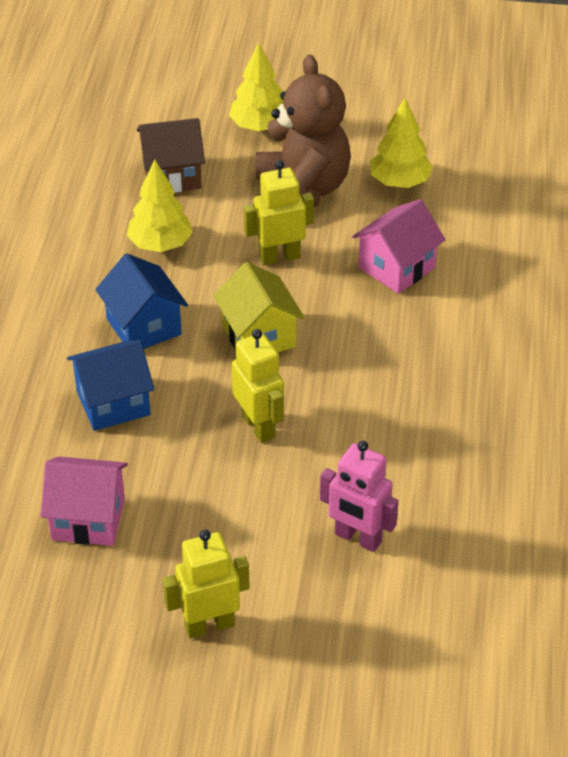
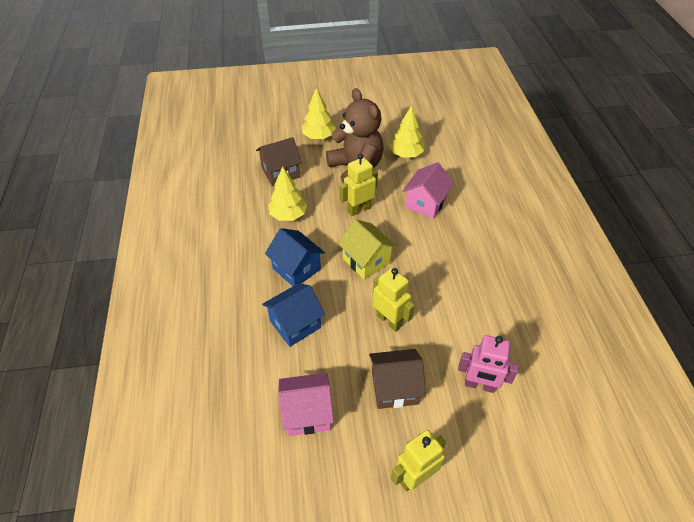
camera: 15 degrees left, 5 degrees up
none -> brown house [369,349,426,409]

